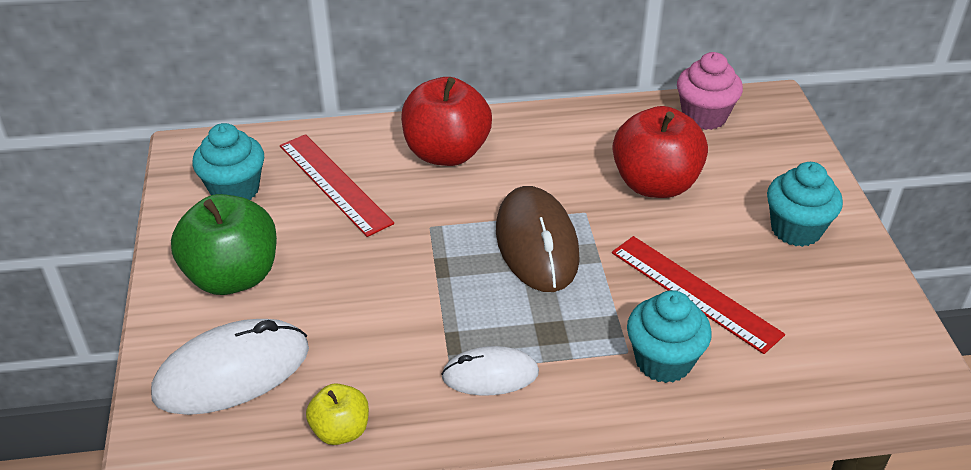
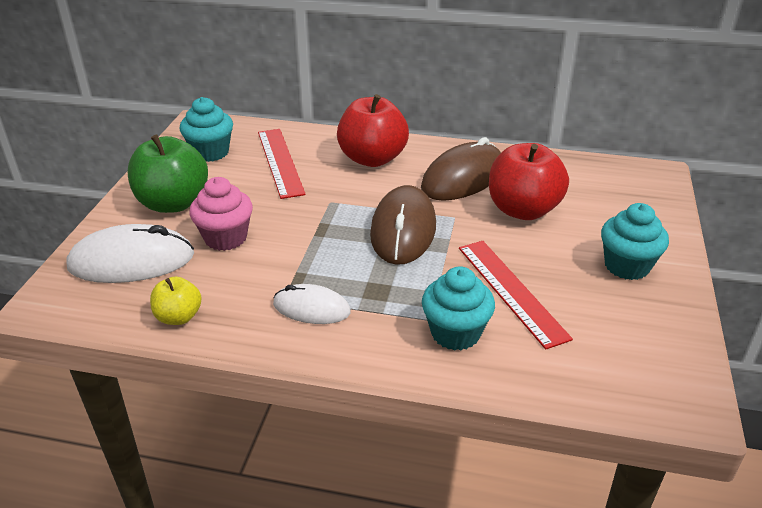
camera: 20 degrees right, 5 degrees down
pink cupcake [677,52,743,130] -> pink cupcake moved to [189,177,253,251]
none -> brown mouse [421,137,501,201]

